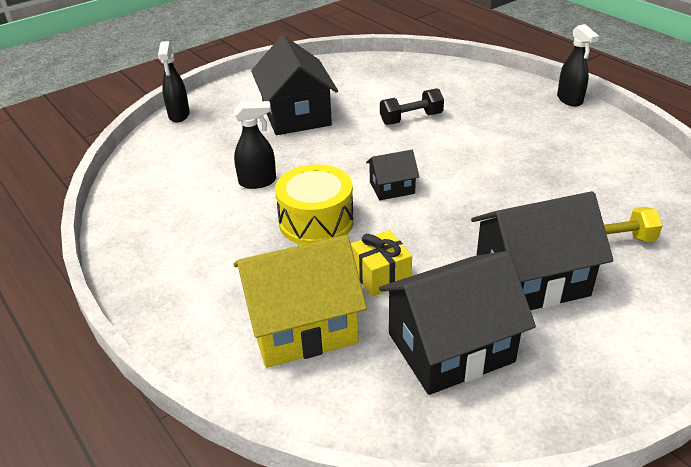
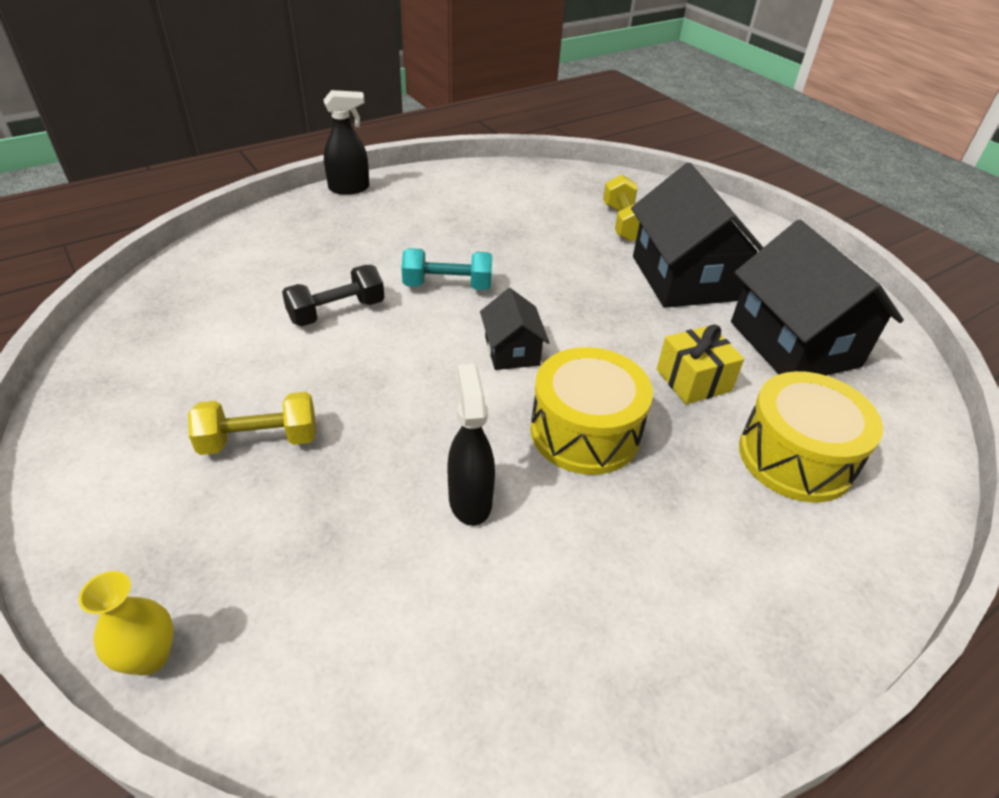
camera: 90 degrees left, 5 degrees up
black spray bottle [158,41,190,122] -> yellow vase [79,571,174,675]
yellow house [234,235,367,368] -> yellow drum [739,371,883,502]
black house [251,35,338,135] -> yellow dumbbell [188,392,316,455]
black dumbbell [380,88,444,125] -> black dumbbell turned 75 degrees clockwise [282,265,385,326]
none -> turquoise dumbbell [402,248,492,290]

